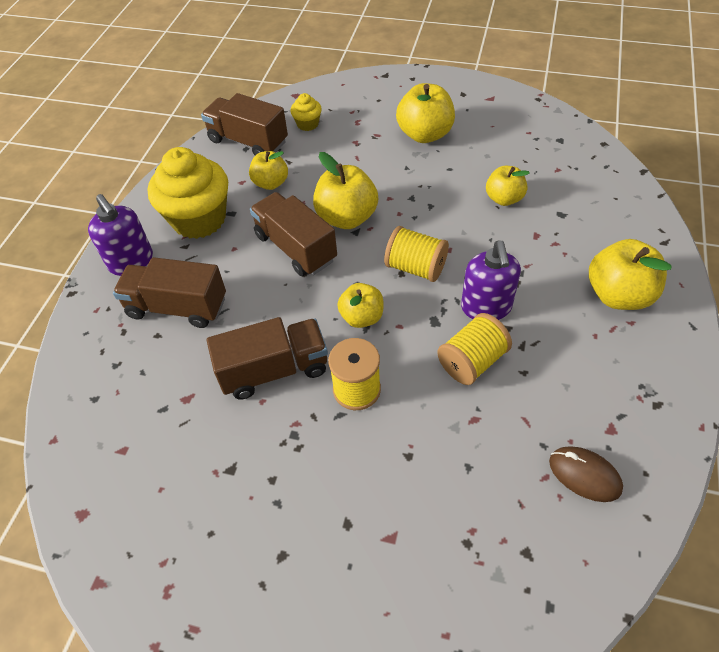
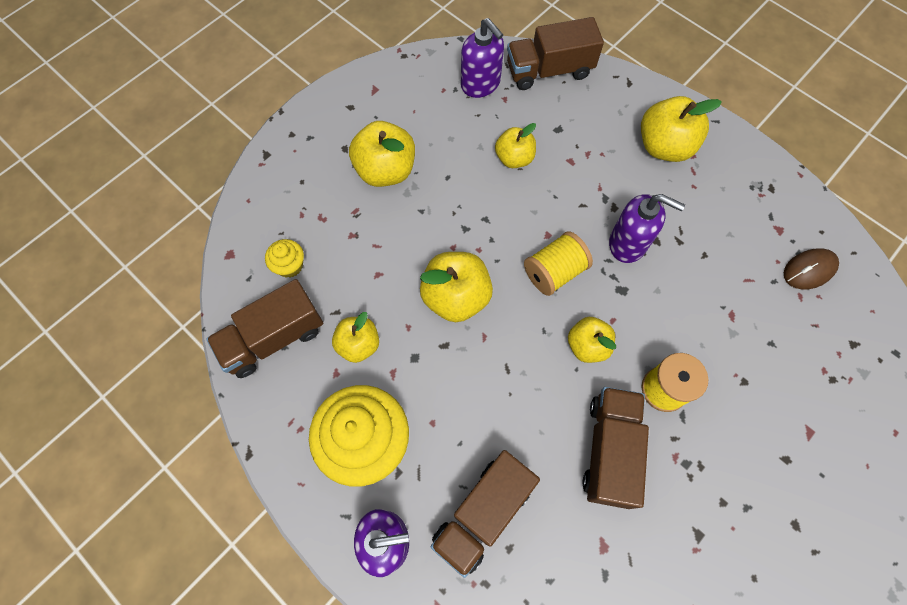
camera: 65 degrees left, 15 degrees up
brown truck [250,192,337,276] -> brown truck moved to [507,17,604,90]
yellow spool [437,313,512,385] -> none
none -> purple soap dispenser [461,18,504,98]

